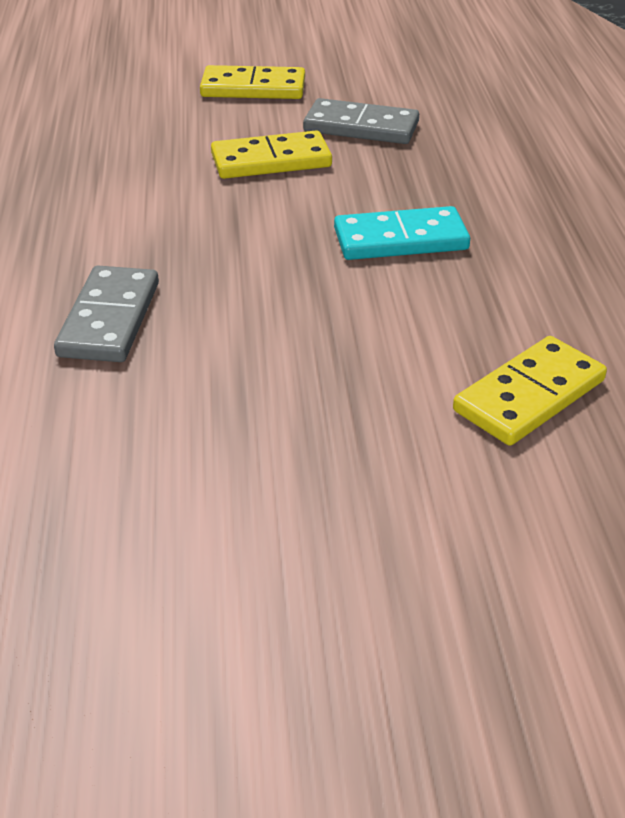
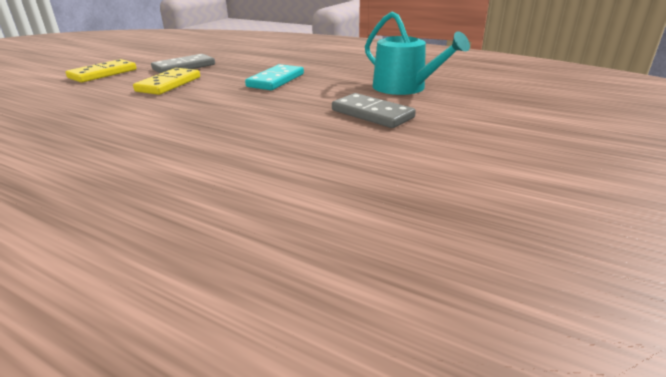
camera: 55 degrees left, 10 degrees down
grey domino [54,266,159,362] -> grey domino moved to [332,93,416,128]
yellow domino [453,336,607,446] -> turquoise watering can [365,11,470,95]

